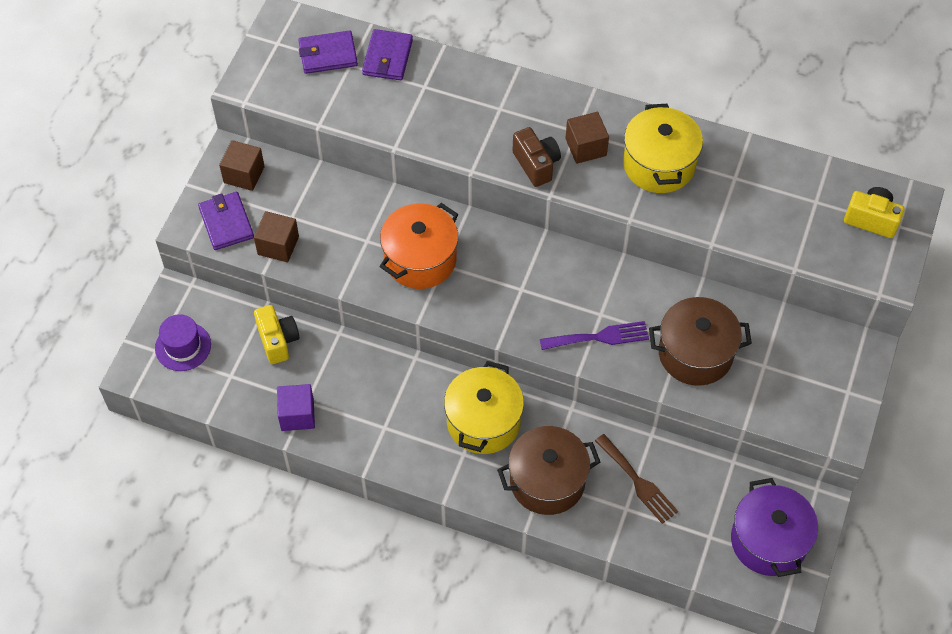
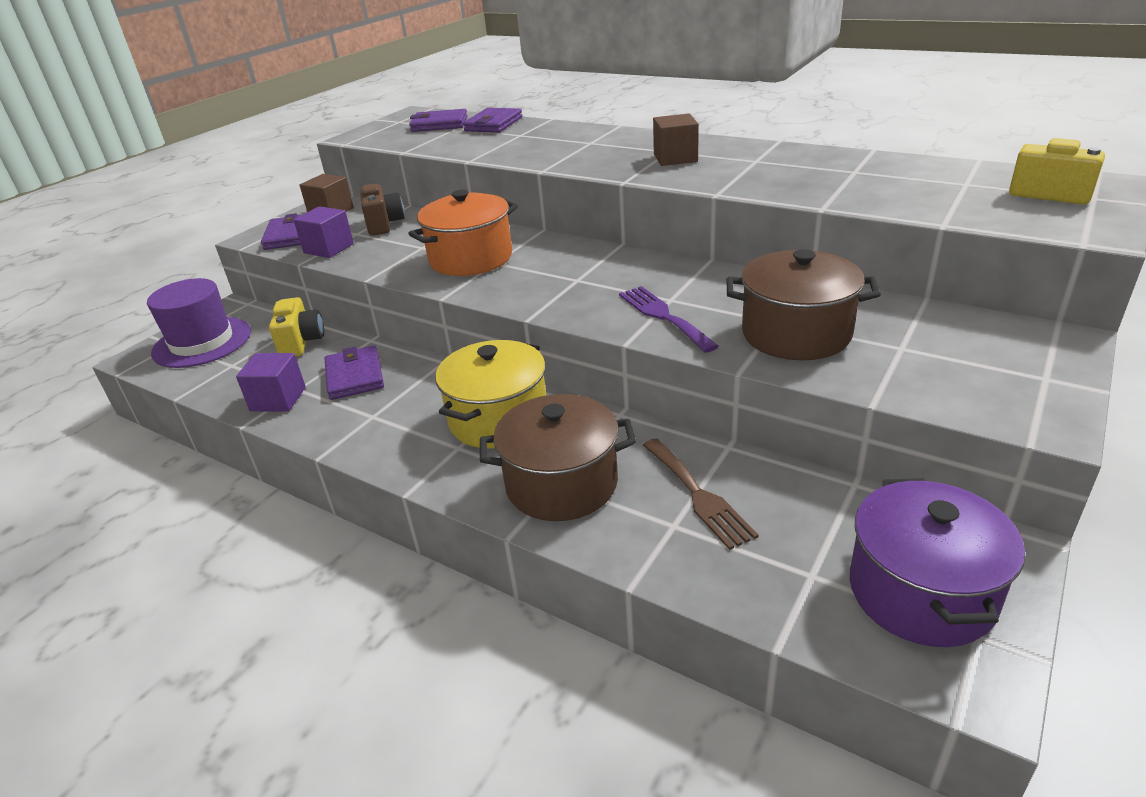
camera: 15 degrees right, 25 degrees down
purple hat [155,314,211,371] -> purple hat [147,278,251,368], size x1.50
brown cube [254,211,299,262] -> purple cube [294,206,354,258]
brown camera [513,127,561,187] -> brown camera moved to [360,183,405,236]
purple fork [540,321,649,350] -> purple fork turned 120 degrees counterclockwise [619,286,719,353]
yellow pot [623,104,703,193] -> none
none -> purple wallet [324,345,384,400]

